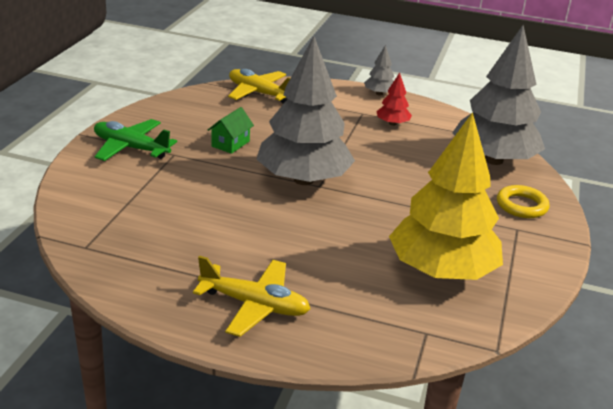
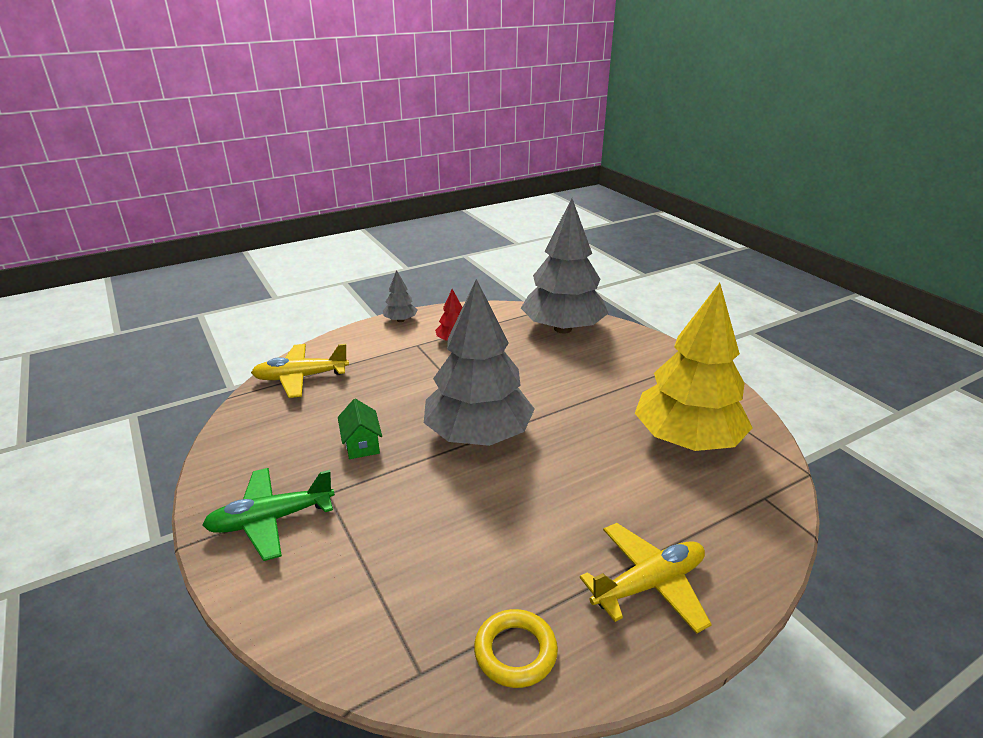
camera: 45 degrees left, 0 degrees up
yellow ring [497,185,550,218] -> yellow ring moved to [474,609,558,688]

